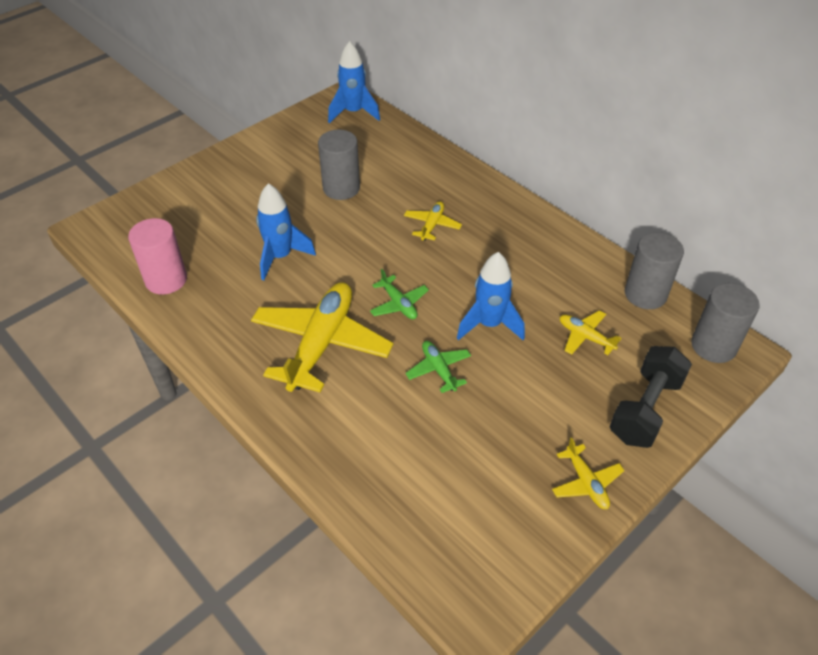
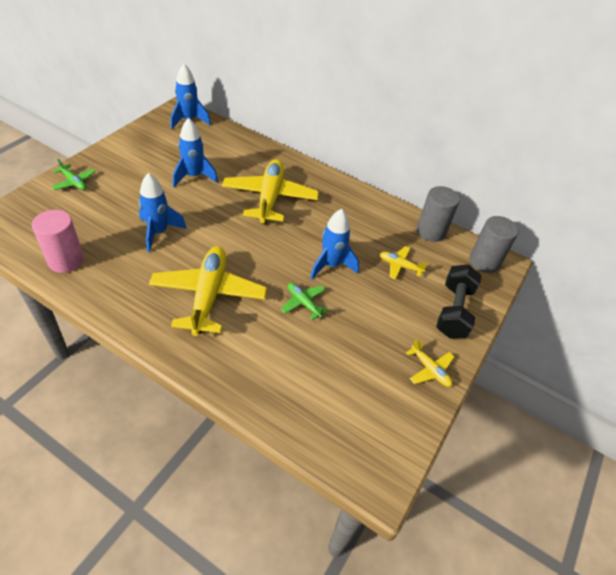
camera: 20 degrees left, 0 degrees up
grey cylinder [318,130,360,200] -> blue rocket [173,118,218,187]
green plane [370,269,429,319] -> green plane moved to [51,159,96,190]
yellow plane [404,201,462,241] -> yellow plane [222,159,319,224], size x2.15

